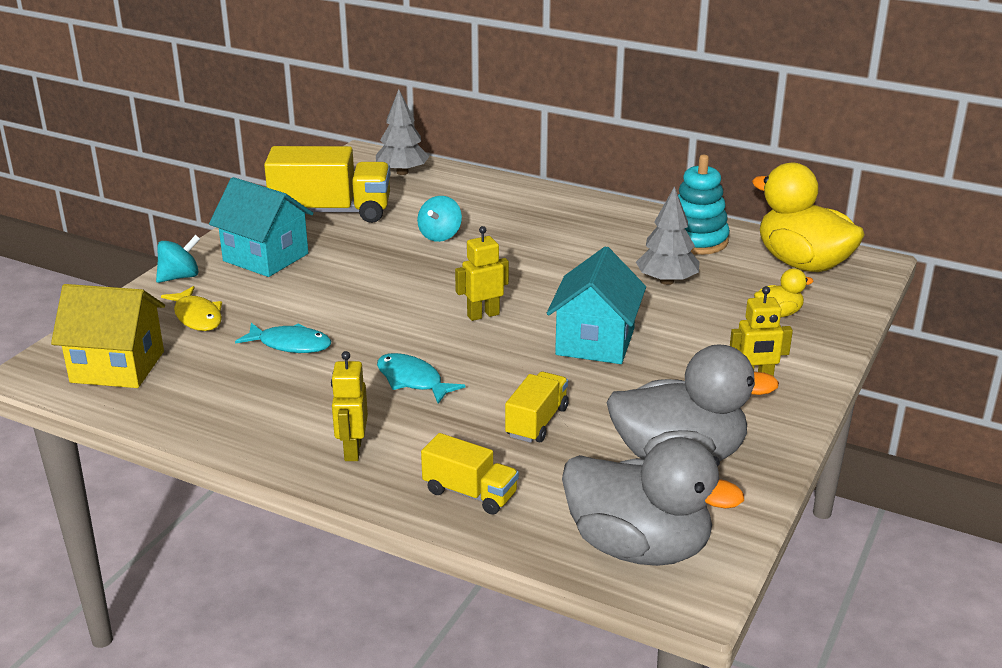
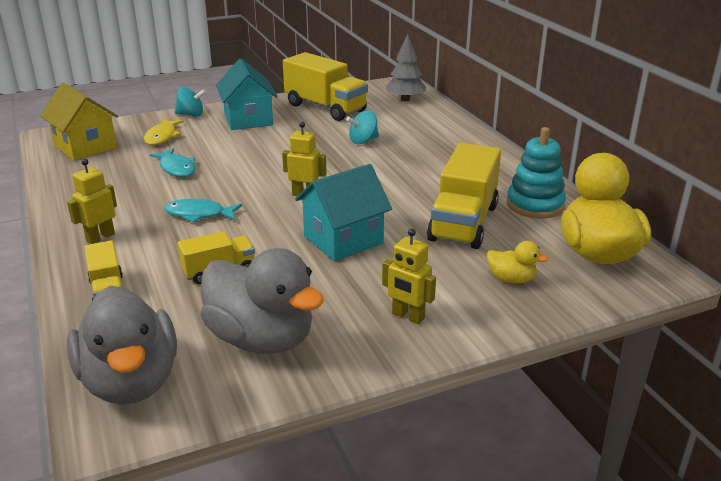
camera: 40 degrees right, 0 degrees up
turquoise fish [377,353,465,404] -> turquoise fish turned 75 degrees counterclockwise [164,199,242,223]
grey tree [636,186,700,285] -> yellow truck [427,143,501,249]

